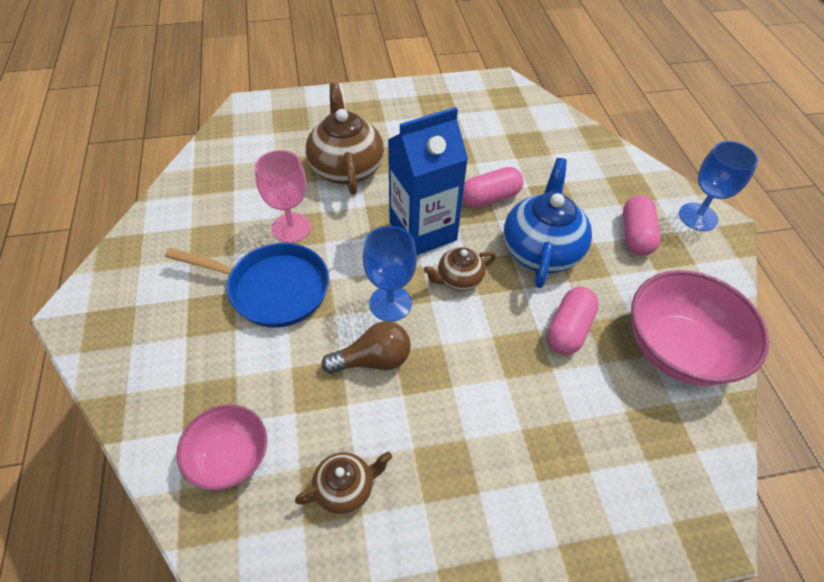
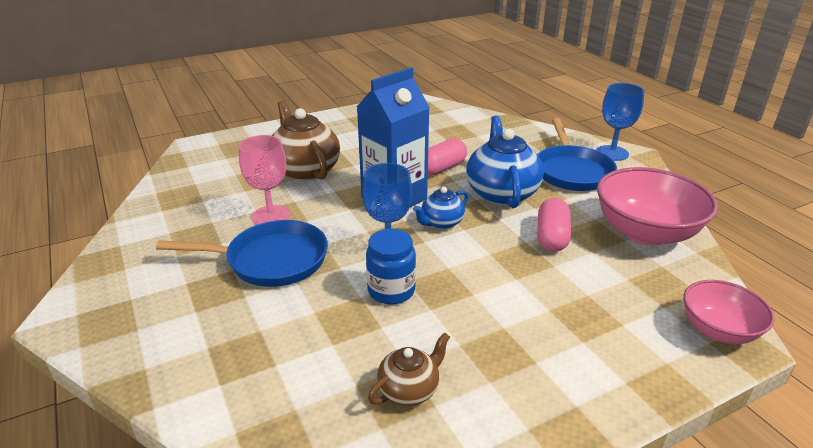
camera: 15 degrees left, 20 degrees down
pink bowl [176,404,267,491] -> pink bowl moved to [684,280,775,344]
brown light bulb [322,321,411,374] -> blue jar [366,229,416,305]
brown teapot [424,247,496,291] -> blue teapot [413,187,469,229]
pink capsule [623,195,661,256] -> blue pan [537,118,617,191]

